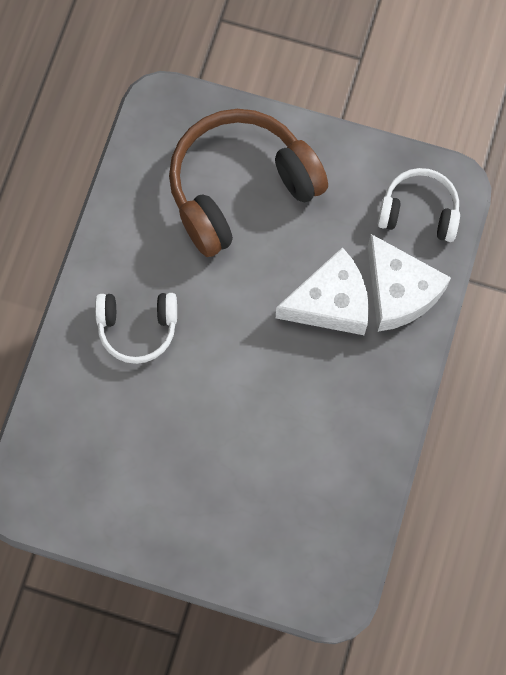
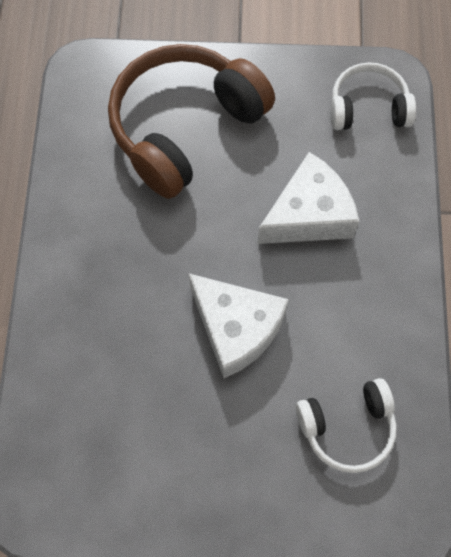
camera: 15 degrees left, 5 degrees down
white headphones [95,293,177,364] -> white headphones moved to [296,378,397,473]
white cheese [368,234,451,332] -> white cheese moved to [189,274,289,378]

